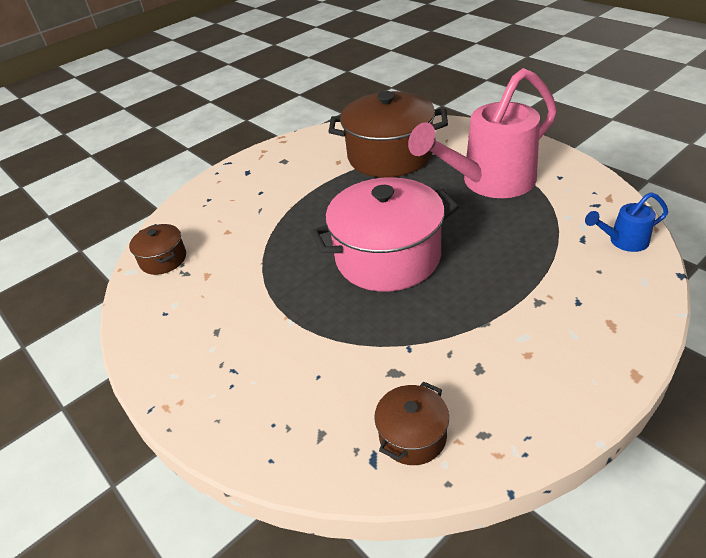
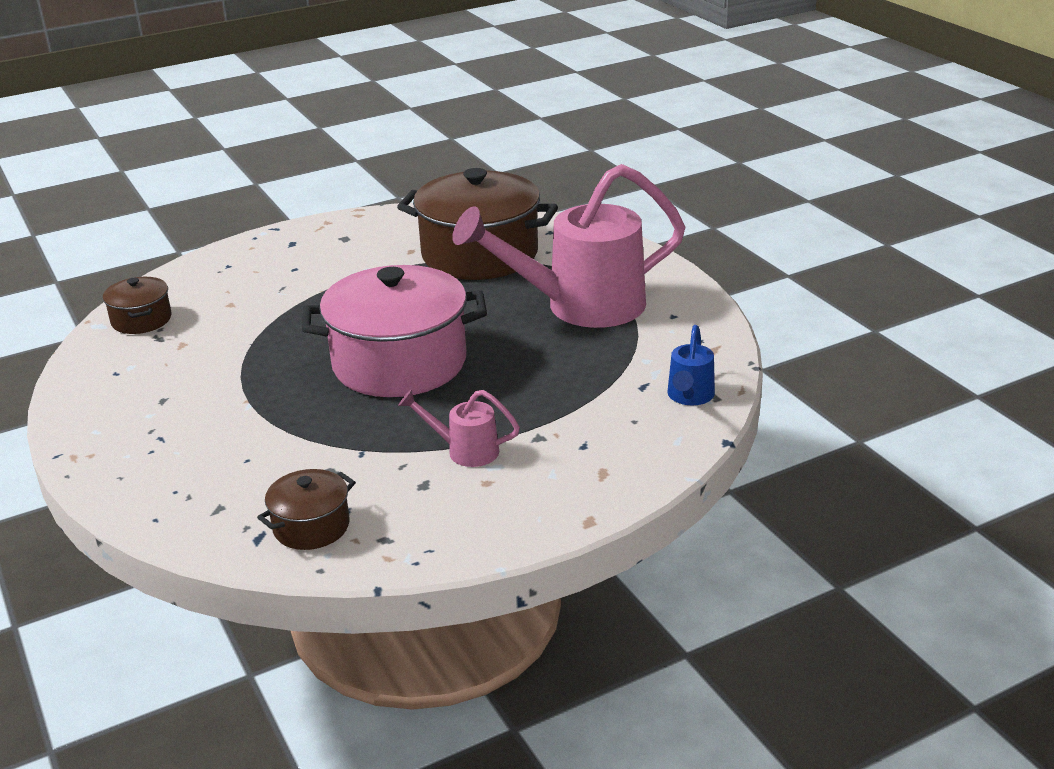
camera: 10 degrees right, 10 degrees down
blue watering can [585,192,668,252] -> blue watering can turned 75 degrees counterclockwise [667,325,715,405]
none -> pink watering can [398,390,520,467]

